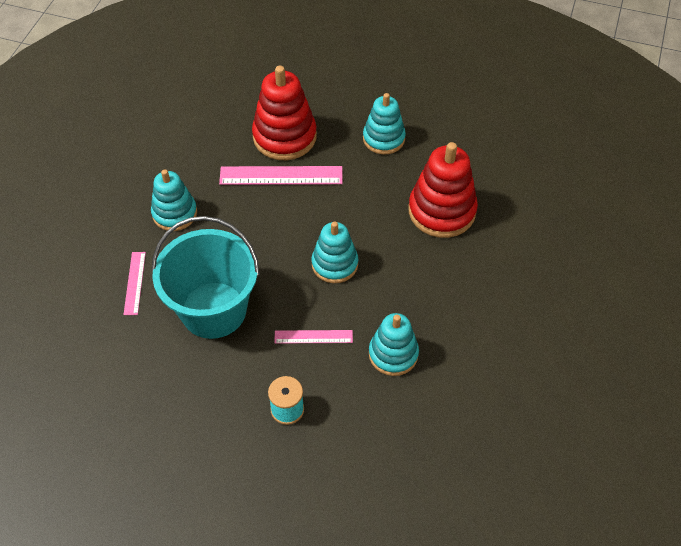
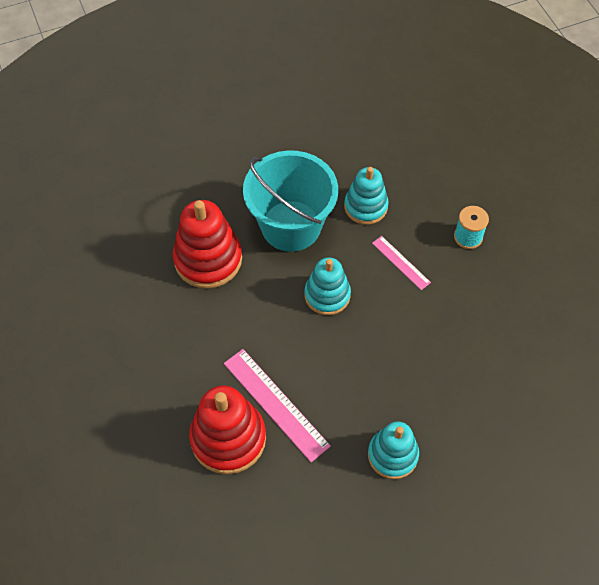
camera: 130 degrees left, 5 degrees up
pink ruler [123,252,146,315] -> none
turquoise bucket [151,216,260,339] -> turquoise bucket moved to [243,150,338,252]
turquoise stacking toy [363,93,406,154] -> none

